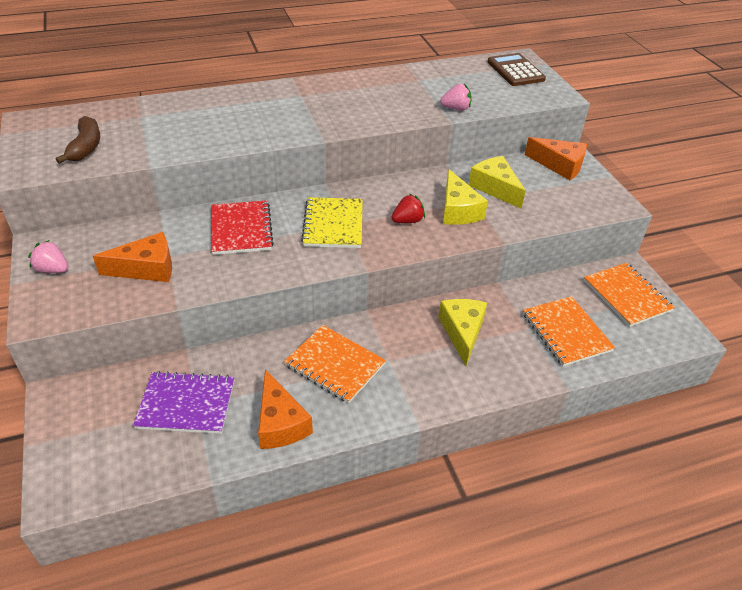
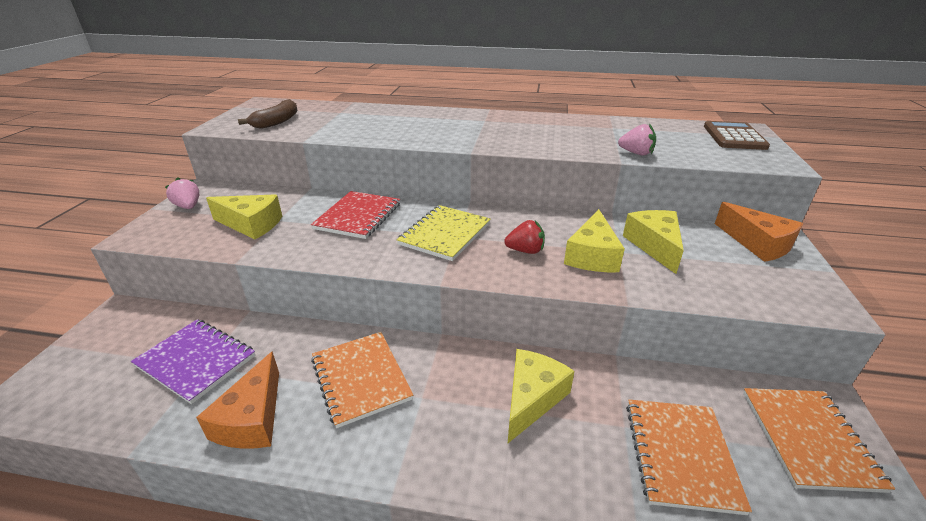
camera: 30 degrees right, 10 degrees down
orange cheese [93,232,172,282] -> yellow cheese [206,194,282,240]

